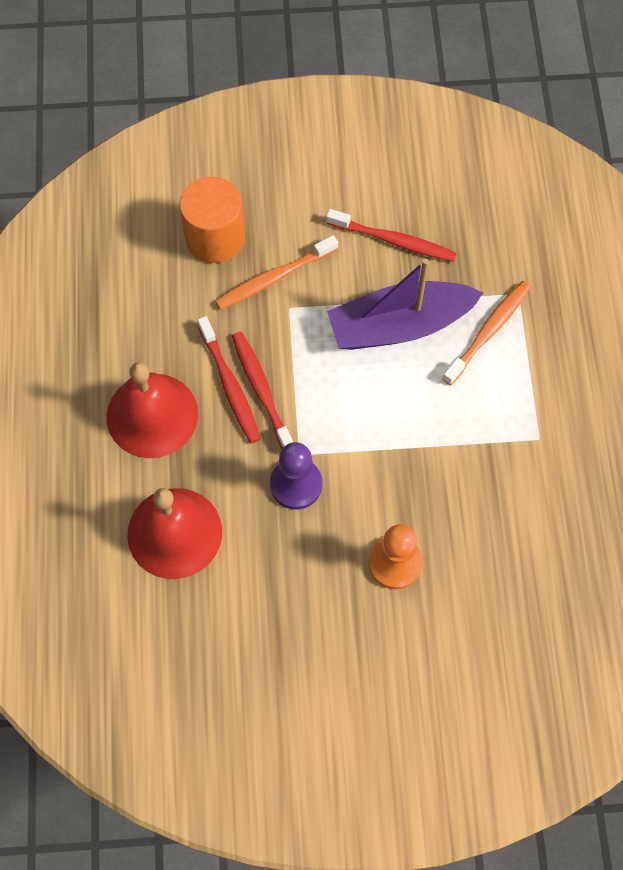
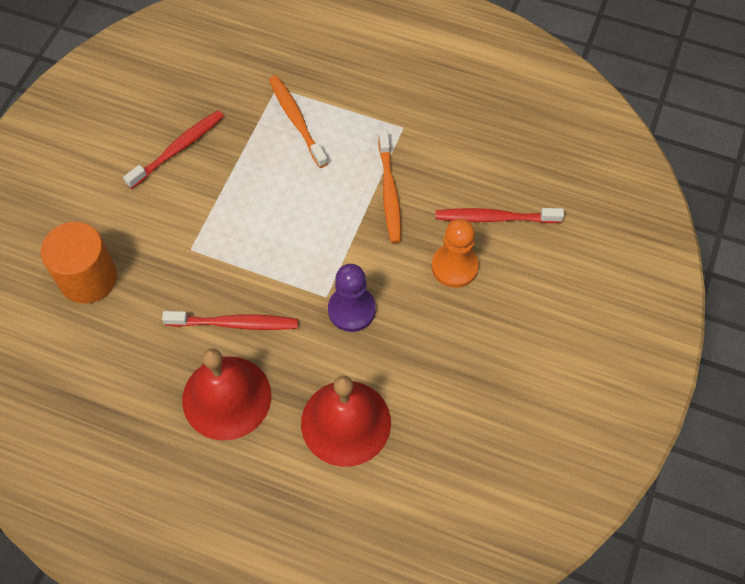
camera: 65 degrees left, 5 degrees down
orange toothbrush [215,235,338,310] -> orange toothbrush moved to [378,130,401,243]
red toothbrush [232,332,293,449] -> red toothbrush moved to [435,208,564,223]
purple boat [327,259,484,350] -> none

